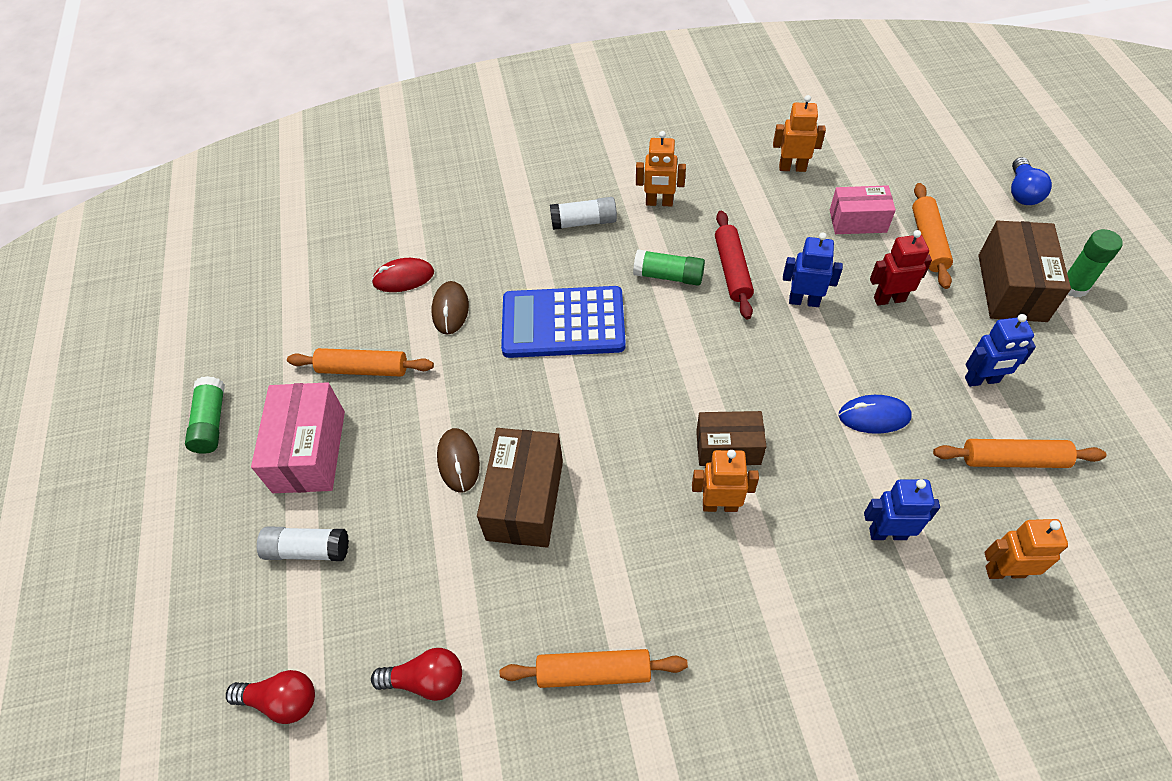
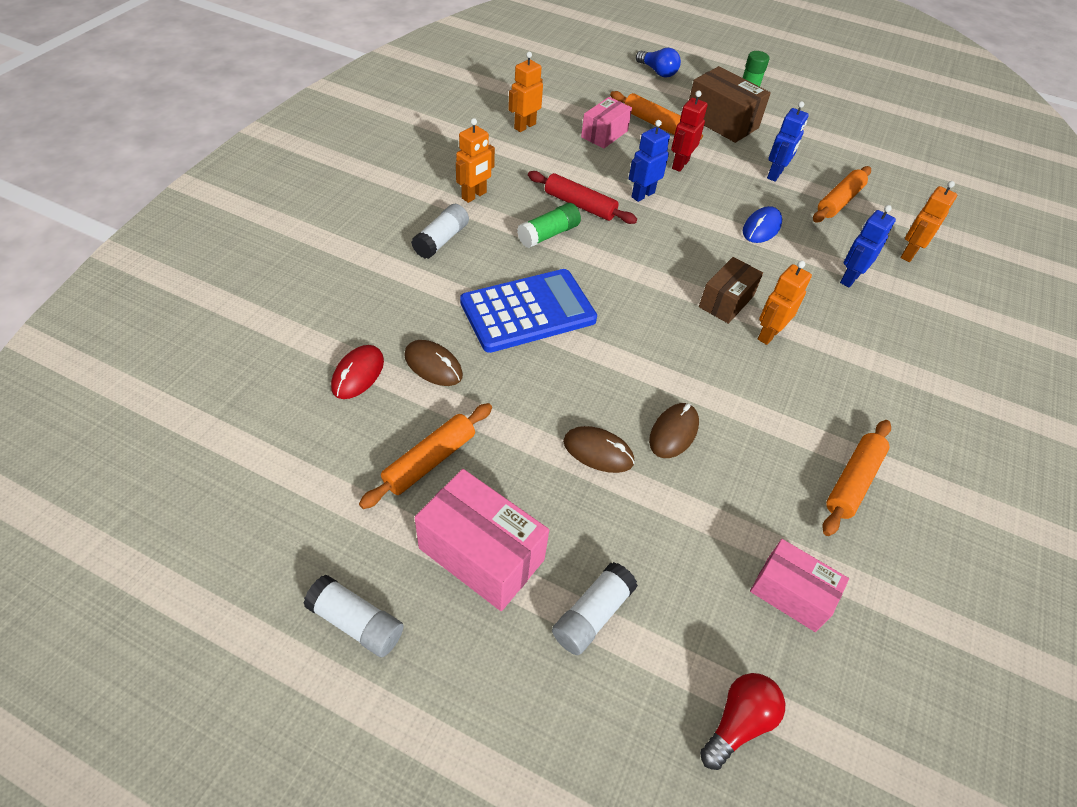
camera: 60 degrees left, 5 degrees down
green glue stick [185,376,225,454] -> white glue stick [303,575,404,657]
red light bulb [371,648,462,701] -> pink box [750,539,849,632]
brown box [477,428,563,548] -> brown mouse [649,403,699,458]
blue calculator [501,286,626,358] -> blue calculator turned 150 degrees counterclockwise [460,269,597,353]

